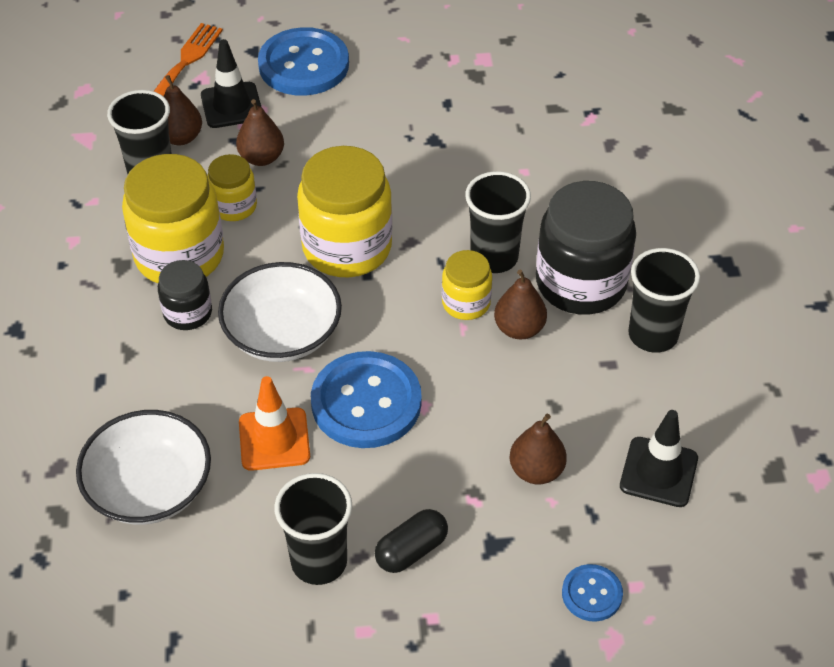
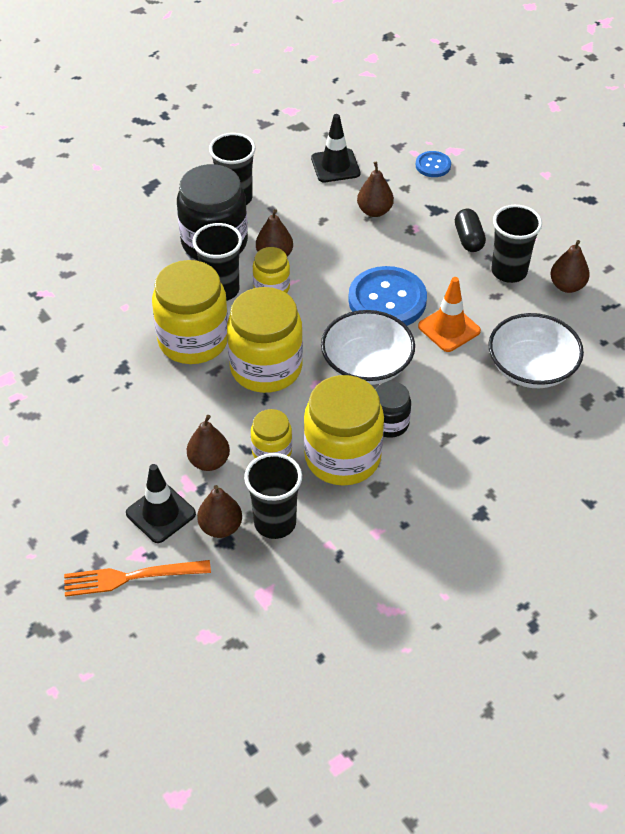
camera: 120 degrees left, 0 degrees up
blue button [258,27,349,96] -> none
black capsule [375,509,448,573] -> black capsule turned 60 degrees clockwise [455,209,486,252]
none -> yellow jar [152,260,228,364]
none -> brown pear [550,240,590,293]

